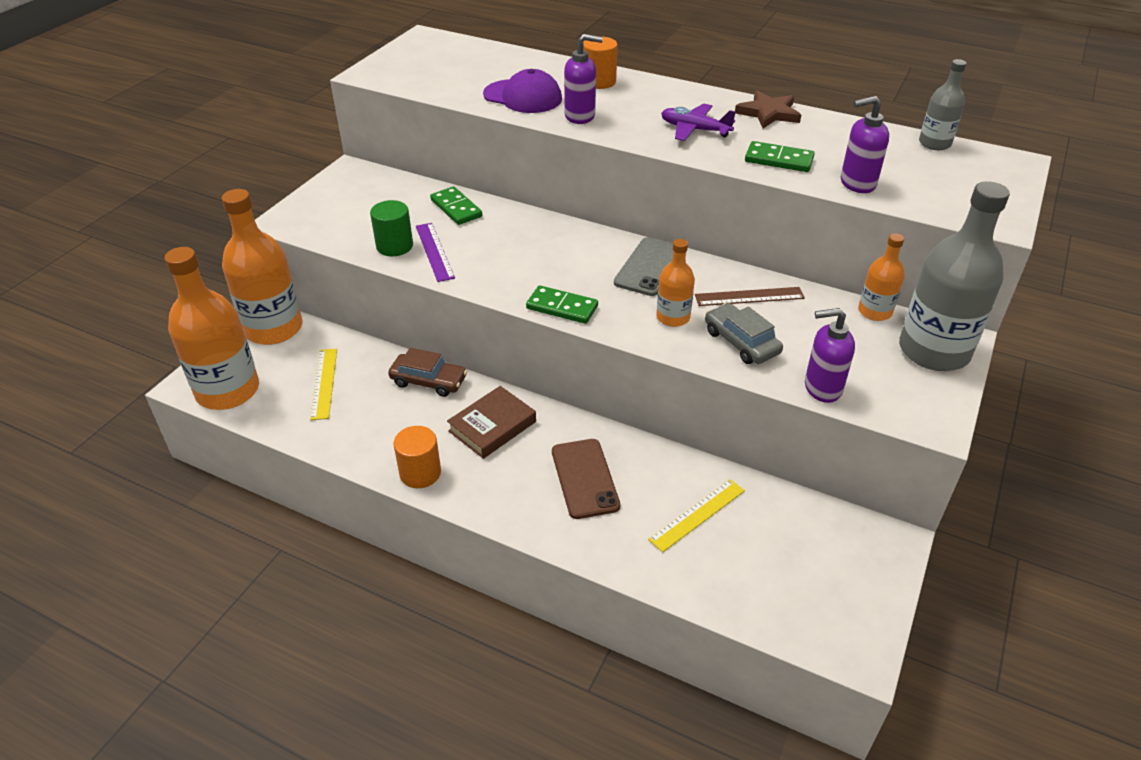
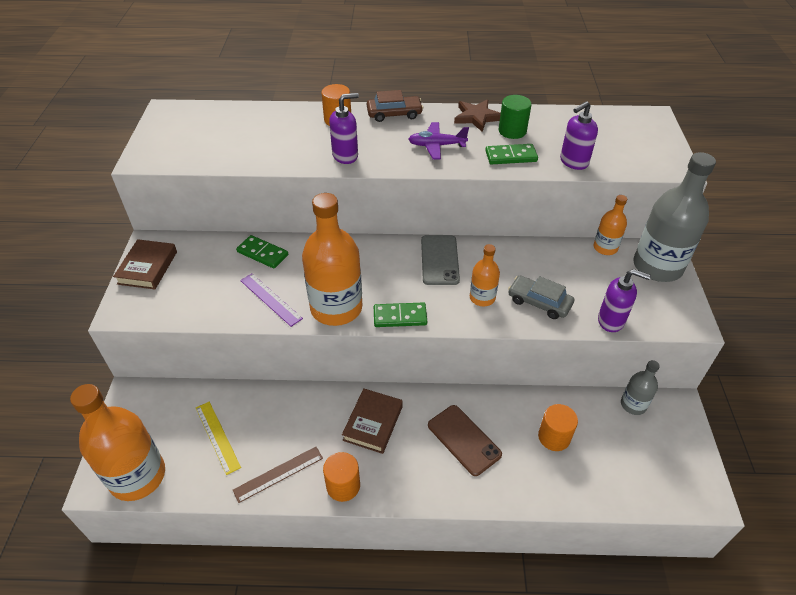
camera: 25 degrees left, 5 degrees up
orange bottle [222,189,303,345] -> orange bottle moved to [302,193,362,326]
green cylinder [370,200,413,256] -> green cylinder moved to [498,95,532,139]
brown car [388,348,467,397] -> brown car moved to [367,90,423,122]
purple cap [483,69,562,113] -> none
yellow ruler [648,479,745,552] -> orange cylinder [538,404,578,451]
brown ruler [695,287,805,306] -> brown ruler moved to [233,447,323,503]
purple soap dispenser [805,308,855,403] -> purple soap dispenser turned 135 degrees counterclockwise [598,269,651,332]
grey bottle [919,59,967,150] -> grey bottle moved to [621,360,660,415]
none -> brown book [113,239,177,289]

